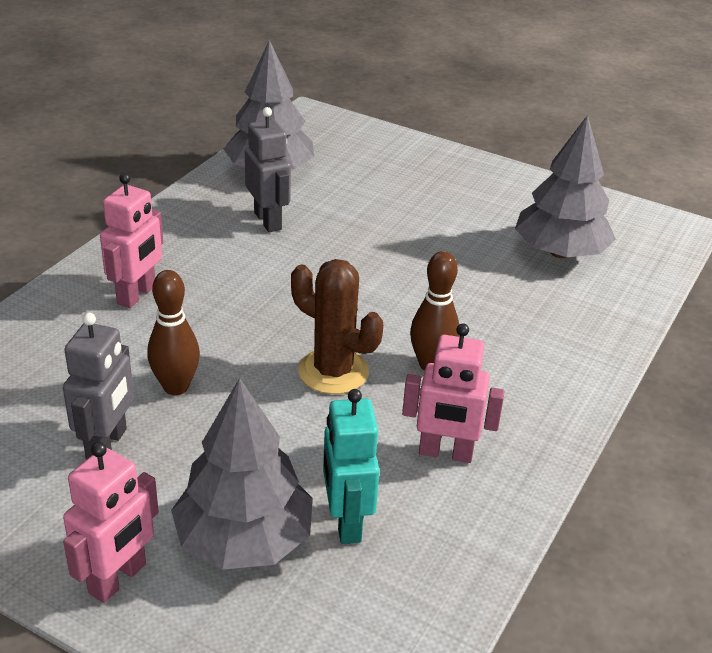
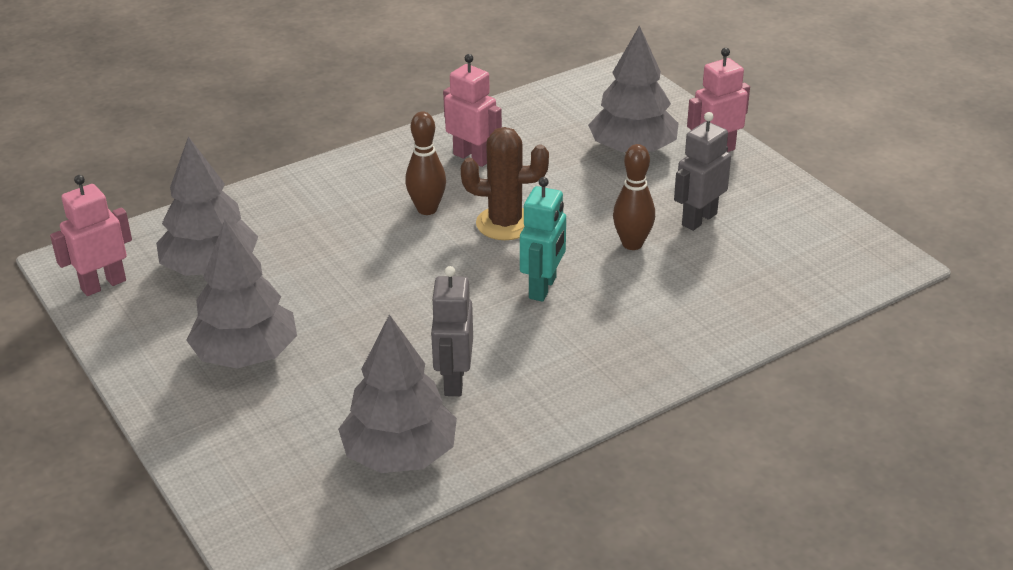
camera: 150 degrees left, 0 degrees up
pink robot [100,173,163,308] -> pink robot moved to [50,175,132,296]
brown cactus [291,259,383,394] -> brown cactus turned 60 degrees counterclockwise [461,127,549,240]
turquoise robot [323,389,380,544] -> turquoise robot moved to [520,177,566,302]
none -> grey tree [186,220,297,369]

